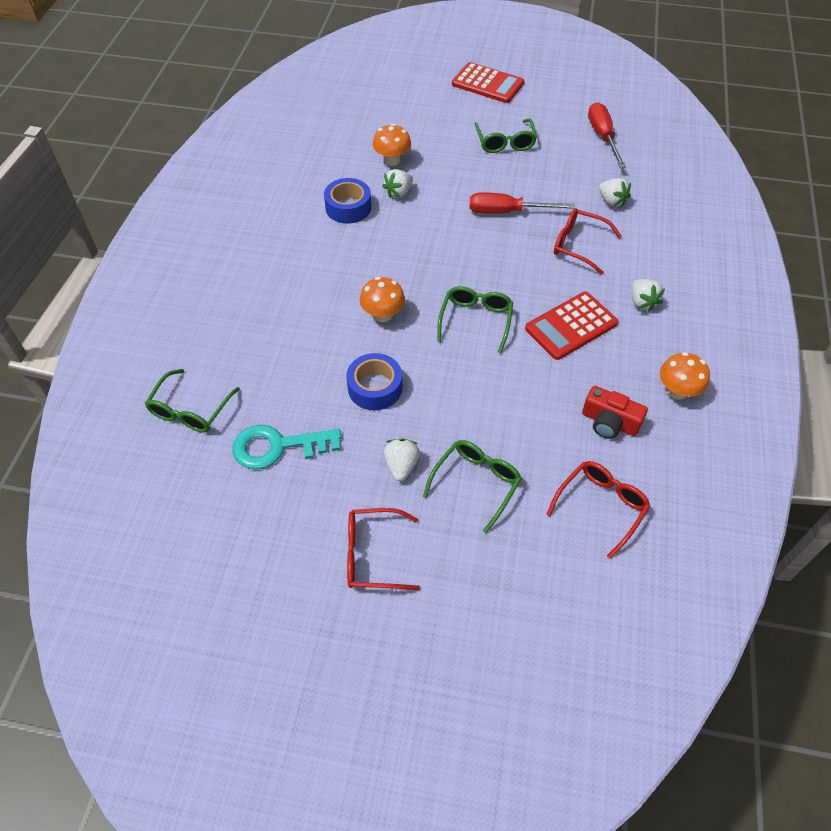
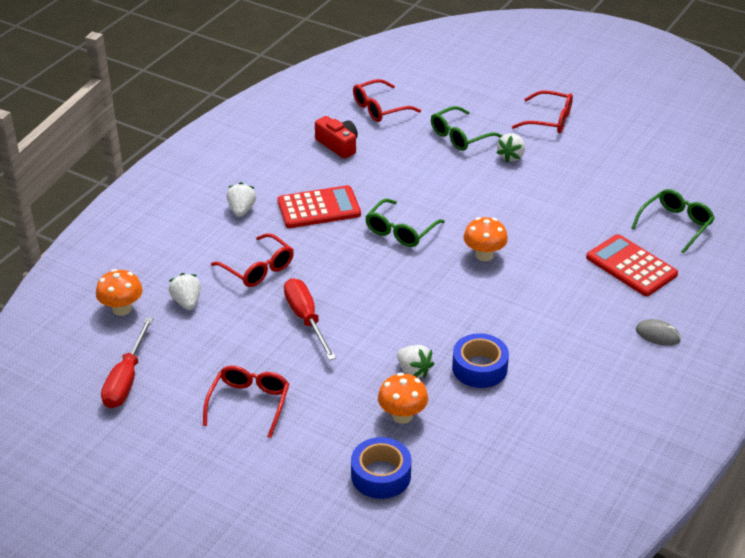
camera: 160 degrees left, 15 degrees down
turquoise key [232,425,342,469] -> none
blue tape [346,353,402,410] -> blue tape moved to [351,437,411,499]
white strawberry [382,169,413,198] -> white strawberry turned 75 degrees clockwise [397,345,434,378]
red calculator [452,62,524,103] -> red calculator moved to [586,234,678,296]
red screwdriver [470,192,575,214] -> red screwdriver turned 135 degrees counterclockwise [284,278,336,360]
green glasses [475,119,537,153] -> red glasses [203,366,289,438]
orange mushroom [660,352,710,400] -> orange mushroom moved to [96,269,143,316]
none -> grey mouse [636,319,681,346]

